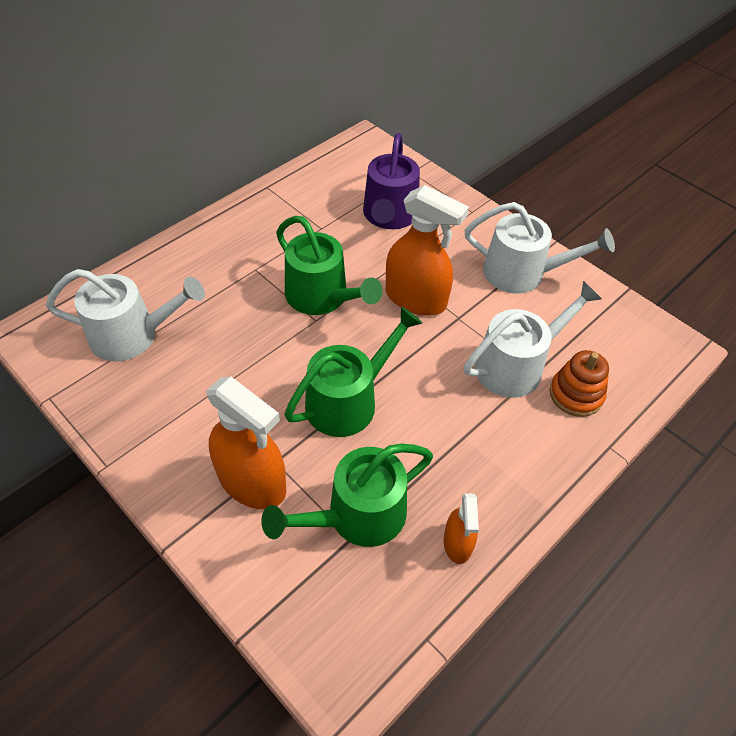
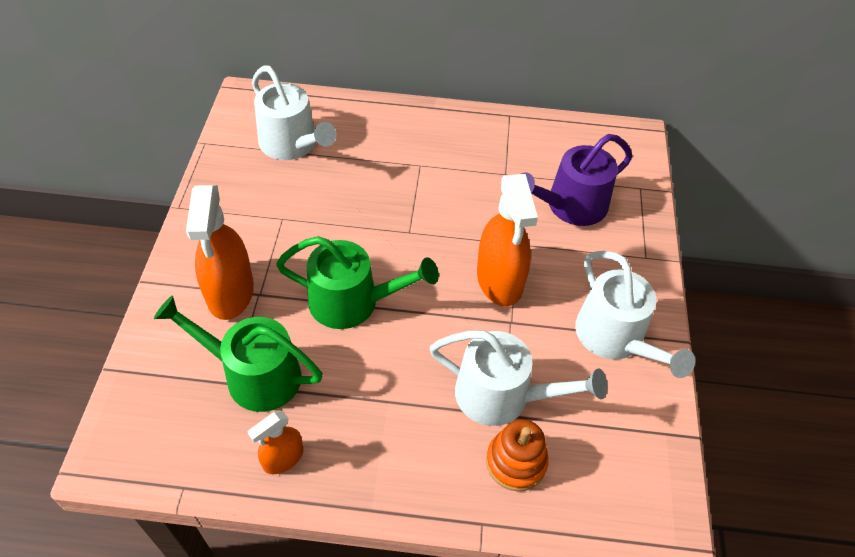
camera: 50 degrees right, 0 degrees up
green watering can [276,216,383,315] -> none

